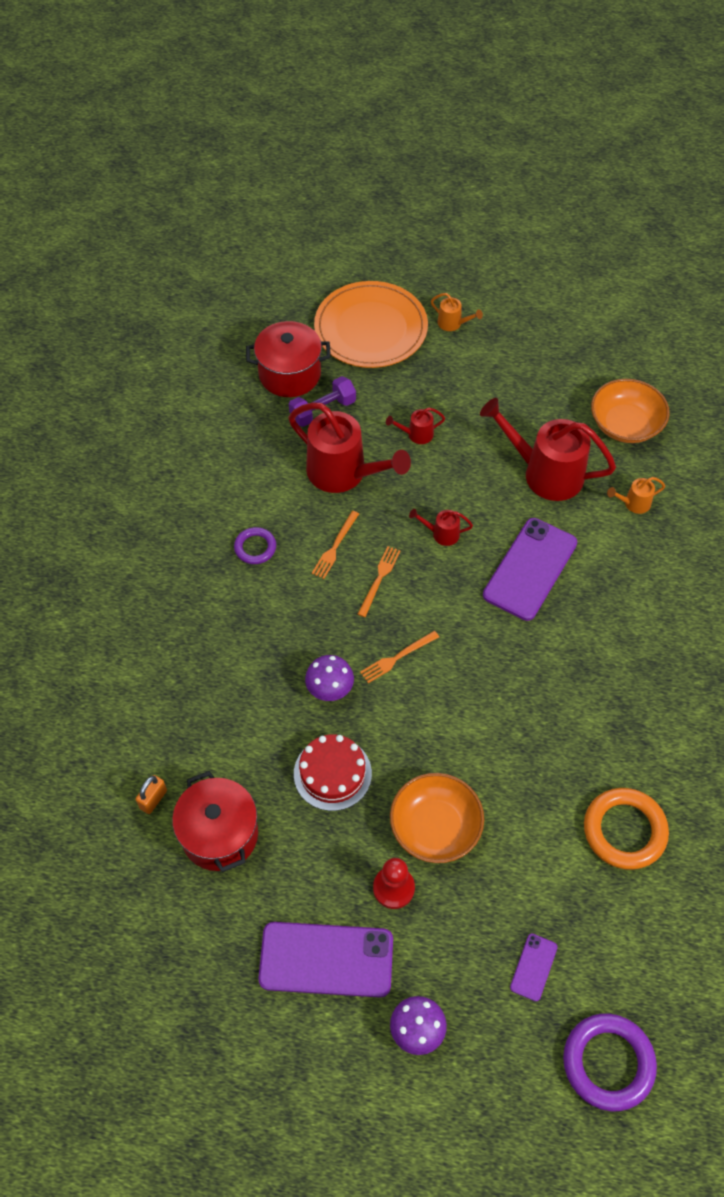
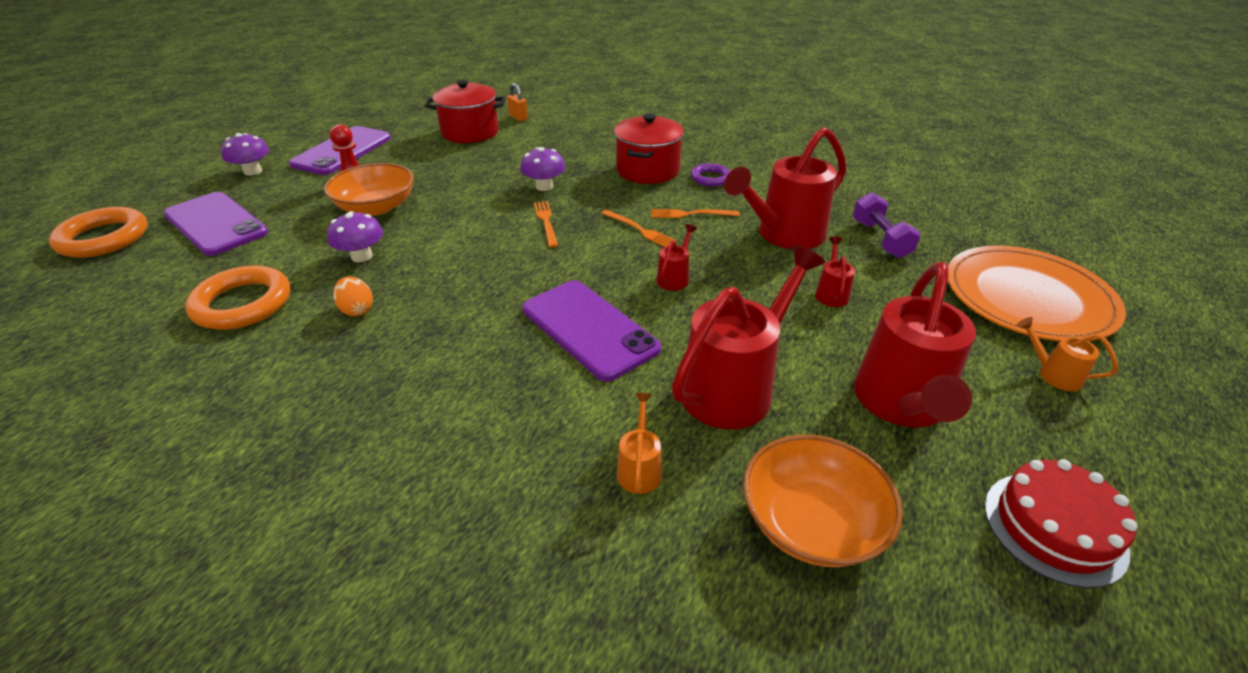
camera: 110 degrees right, 20 degrees down
red pot [246,321,331,397] -> red pot moved to [614,113,684,184]
red cake [294,734,372,811] -> red cake moved to [985,459,1138,588]
orange fork [312,511,359,579] -> orange fork turned 45 degrees counterclockwise [651,209,740,218]
orange watering can [431,293,483,331] -> orange watering can turned 75 degrees clockwise [1017,317,1118,391]
purple phone [510,934,557,1001] -> purple phone [164,192,268,256], size x2.13
purple ring [563,1013,657,1111] -> orange ring [49,207,148,258]
none -> purple mushroom [327,211,383,262]
none -> orange egg [333,276,373,316]
none -> red watering can [854,262,976,428]

